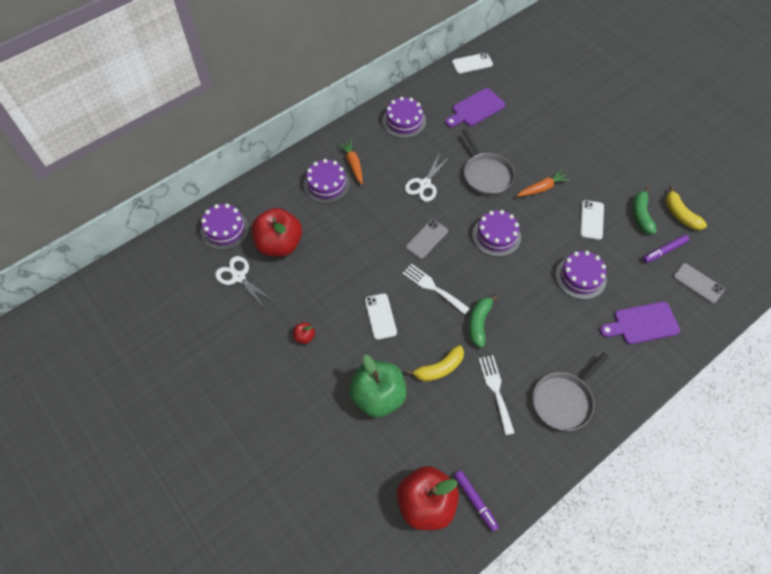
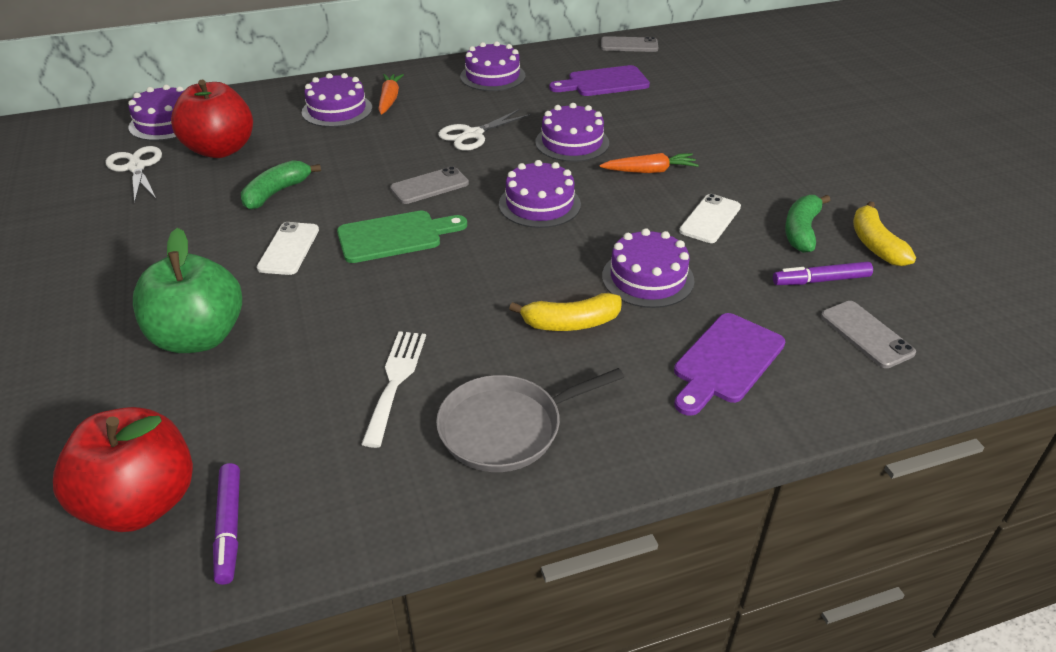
camera: 20 degrees right, 20 degrees down
red apple [293,322,315,344] -> none
white fork [402,264,470,315] -> green cutting board [337,211,467,263]
yellow banana [407,345,464,382] -> yellow banana moved to [509,293,622,331]
white phone [452,53,493,74] -> grey phone [601,36,658,52]
grey pan [462,129,515,195] -> purple cake [535,103,609,162]
green banana [469,294,498,348] -> green banana moved to [241,160,321,210]
purple cutting board [600,302,680,344] -> purple cutting board turned 60 degrees counterclockwise [674,313,785,416]

